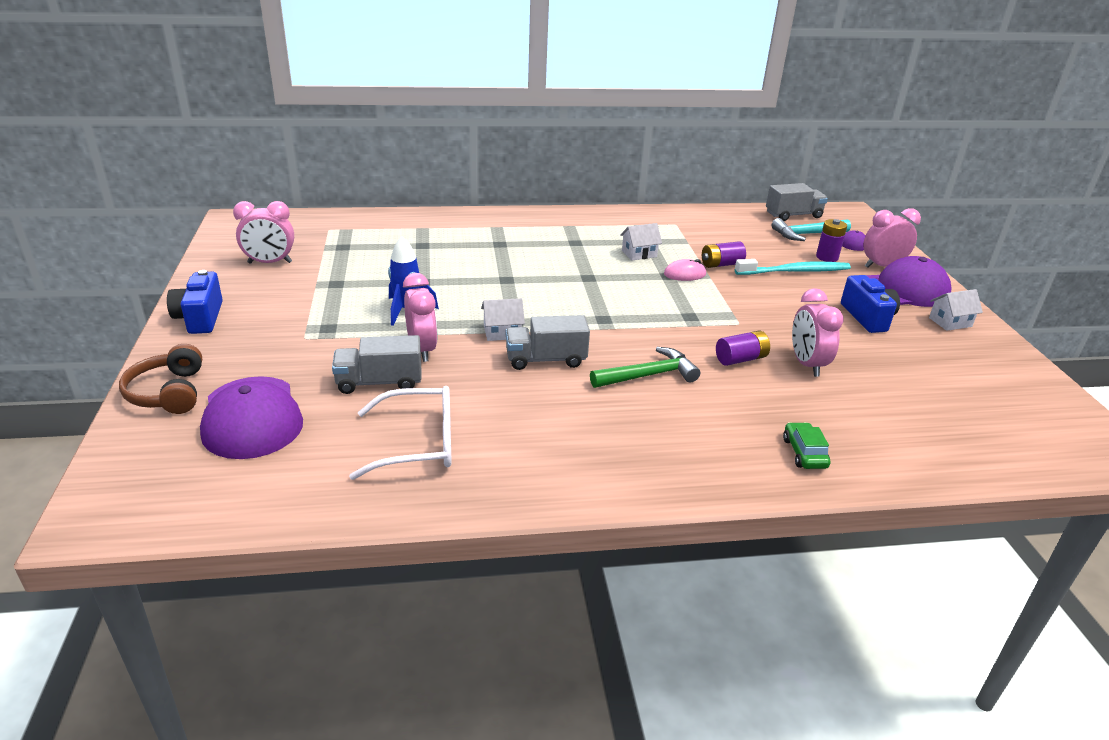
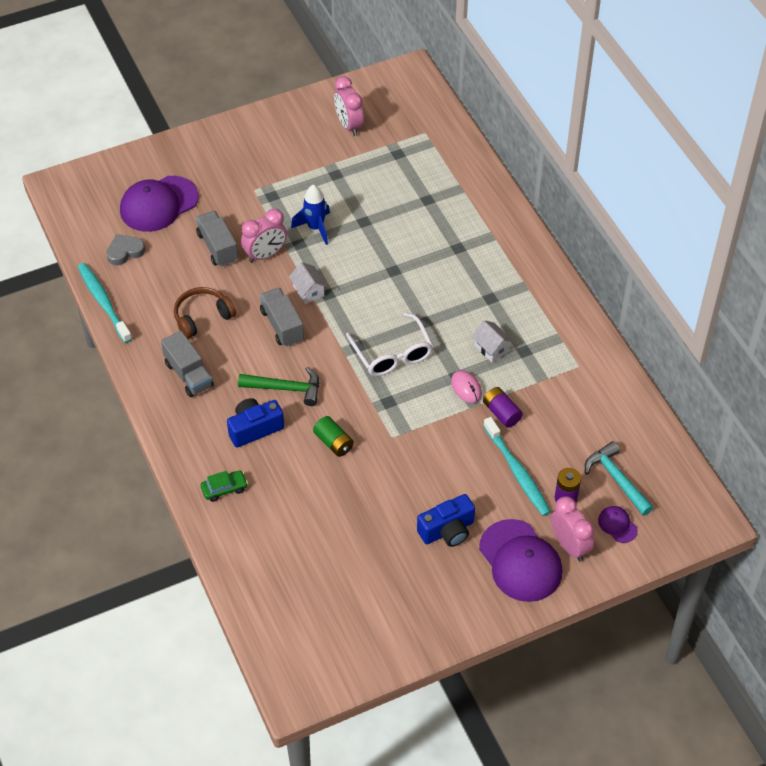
camera: 75 degrees right, 20 degrees up
brown headphones [119,344,202,414] -> brown headphones moved to [174,287,236,339]
blue camera [167,270,223,334] -> blue camera moved to [227,398,284,447]
white glasses [349,386,452,480] -> white glasses moved to [346,312,433,376]
green hammer [590,347,700,388] -> green hammer turned 45 degrees counterclockwise [238,367,319,406]
purple battery [716,331,770,366] -> green battery [313,416,354,457]
grey truck [766,183,828,221] -> grey truck moved to [161,331,214,397]
pink clock [792,288,844,377] -> none
white house [929,289,983,331] -> none
none -> turquoise toothbrush [78,263,132,343]
none -> grey heart [106,234,145,265]

